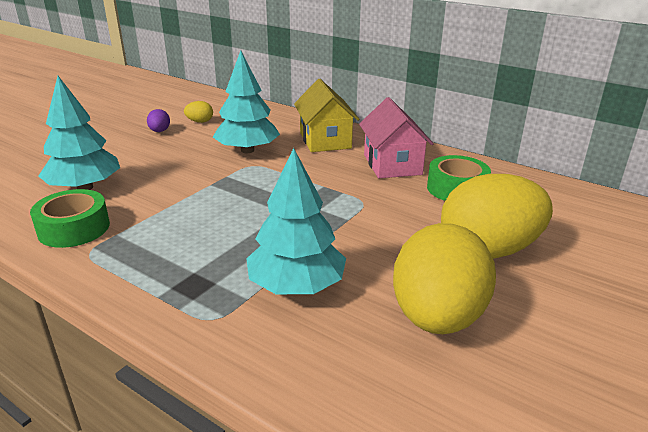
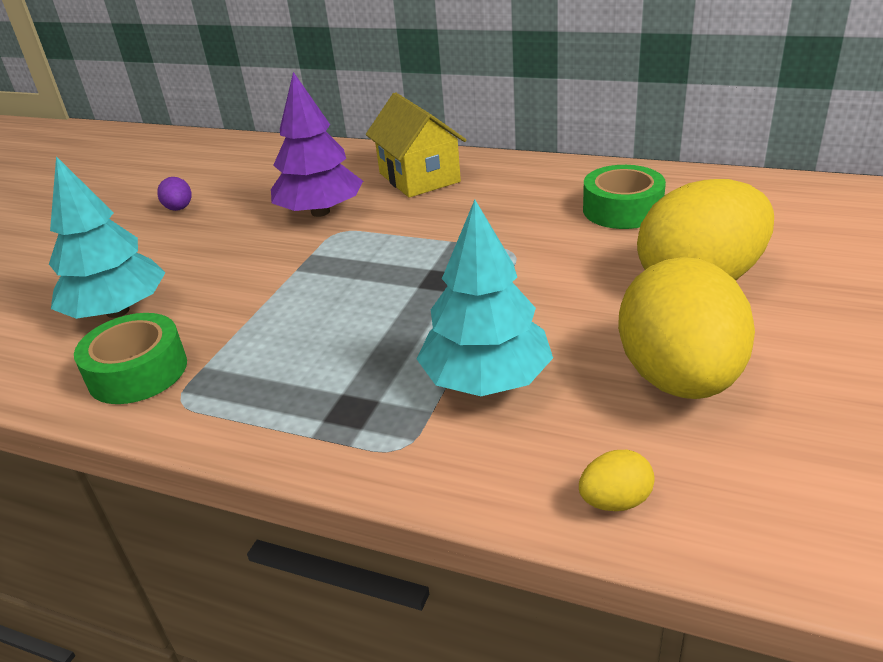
camera: 10 degrees left, 5 degrees up
yellow egg [184,101,213,123] -> yellow egg moved to [579,450,655,511]
turquoise tree [213,51,280,153] -> purple tree [271,72,363,217]
pink house [359,97,434,178] -> none

